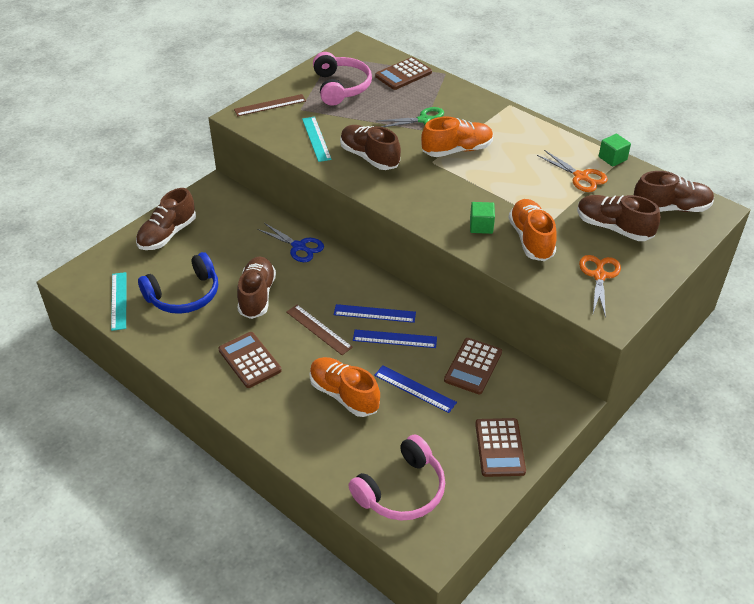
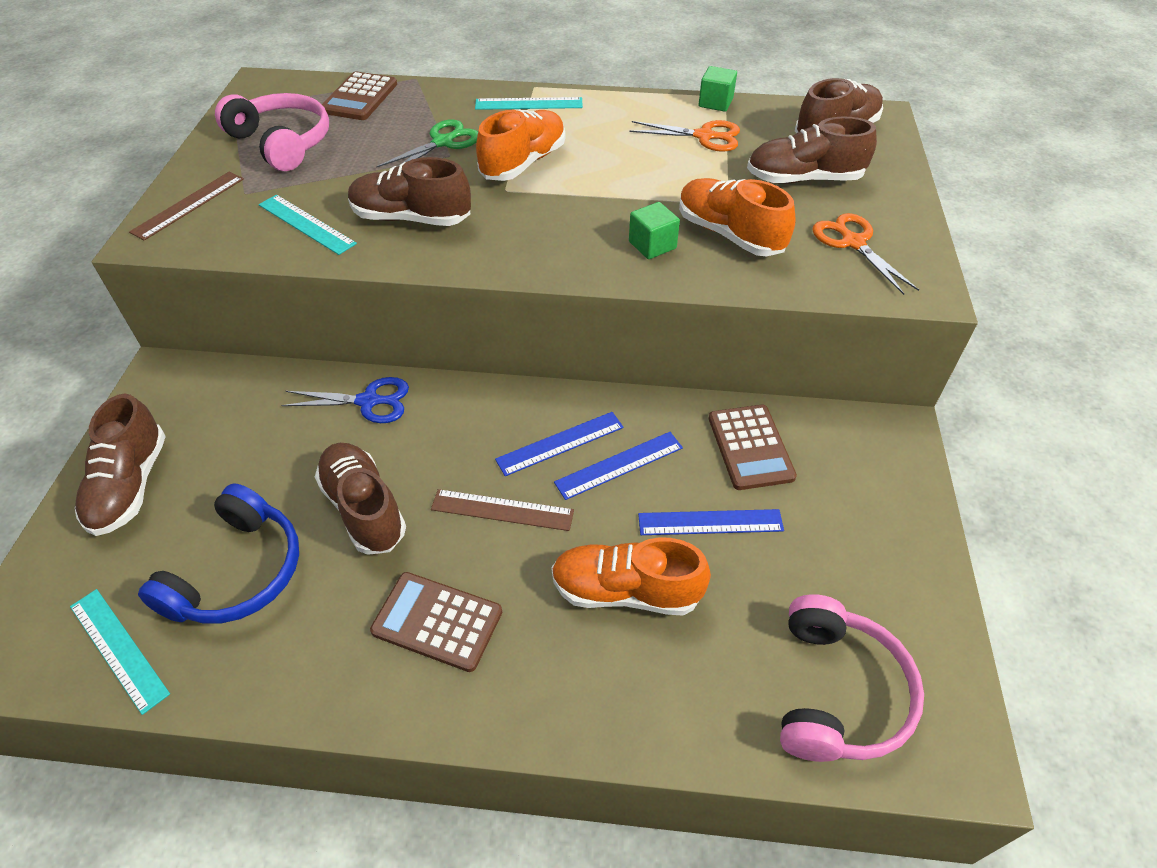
camera: 35 degrees left, 5 degrees up
brown calculator [475,418,526,477] -> none
none -> turquoise ruler [475,97,583,110]

